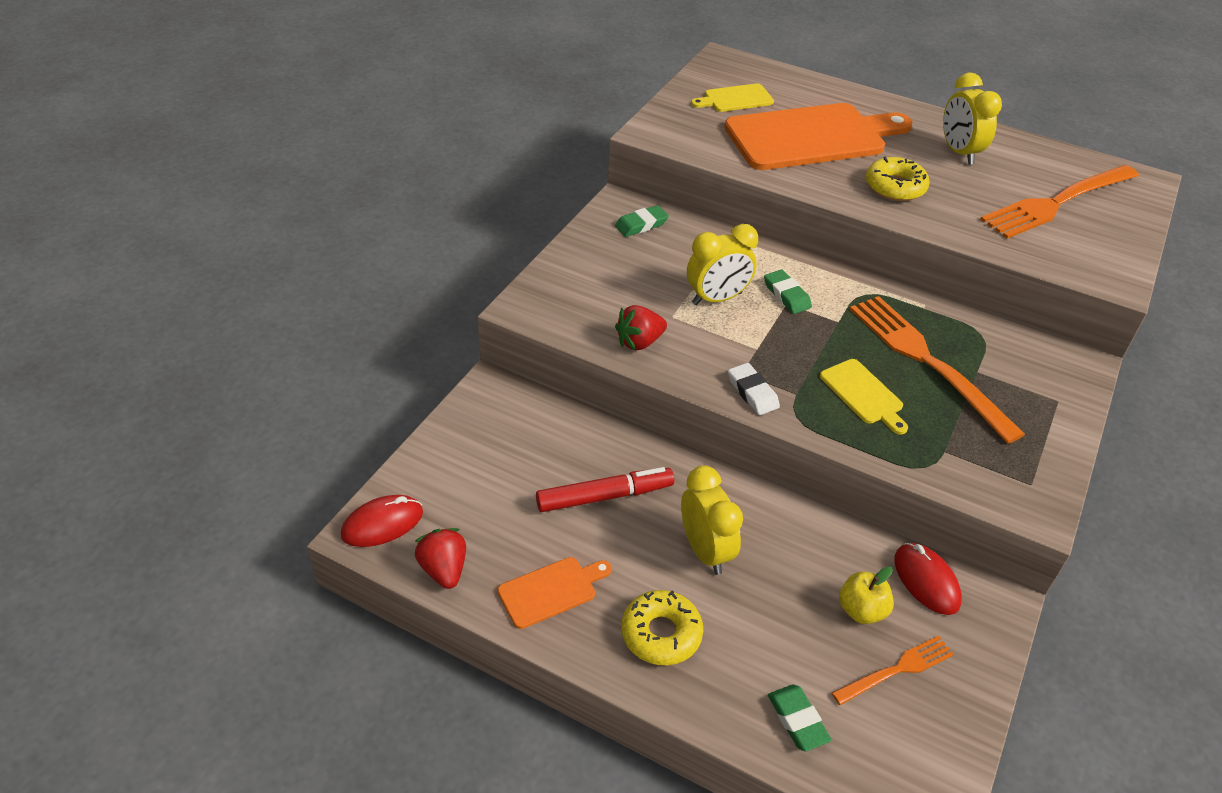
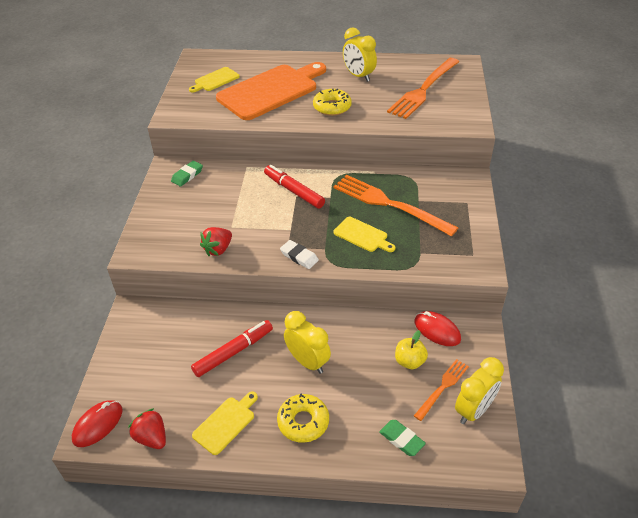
camera: 20 degrees left, 0 degrees up
orange cutting board [497,557,612,629] -> yellow cutting board [192,391,258,455]
yellow clock [687,224,758,305] -> yellow clock moved to [455,357,504,424]
green eraser [764,269,812,314] -> red marker [264,165,325,209]

